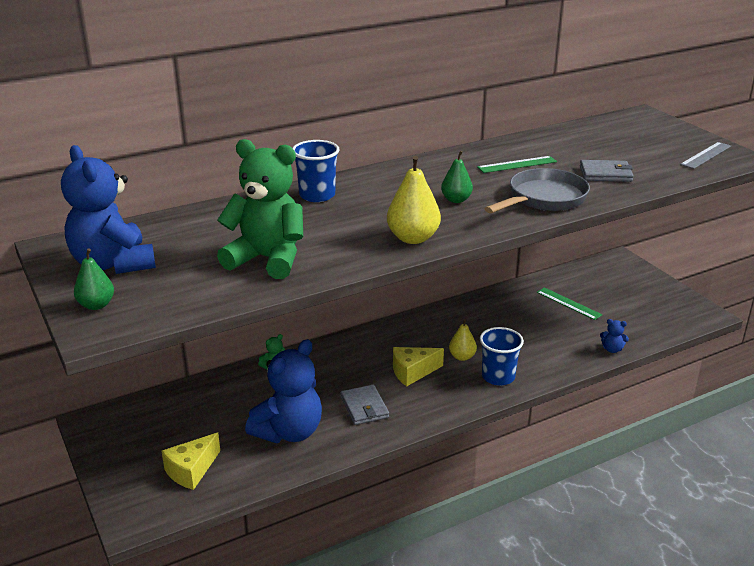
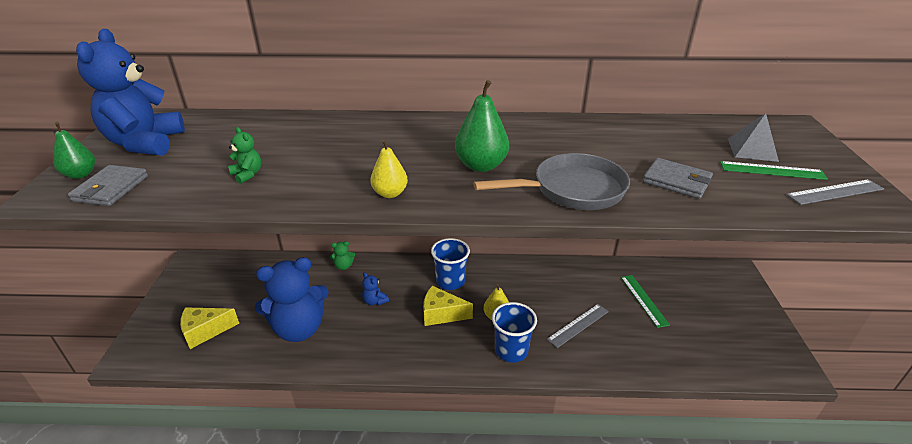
camera: 30 degrees right, 5 degrees up
green teddy bear [217,139,303,279] -> green teddy bear [228,127,261,184], size x0.40
blue cup [293,140,339,202] -> blue cup moved to [431,238,470,290]
grey wallet [340,385,389,425] -> grey wallet moved to [68,165,148,206]
yellow pear [387,156,441,244] -> yellow pear [370,139,408,198], size x0.63
green pear [441,151,473,203] -> green pear [455,80,509,172], size x1.58
green ruler [477,156,557,173] -> green ruler moved to [720,161,828,180]
blue teddy bear [600,319,629,353] -> blue teddy bear moved to [362,272,389,305]
none -> grey ruler [547,304,609,348]
none -> grey pyramid [728,113,779,162]

